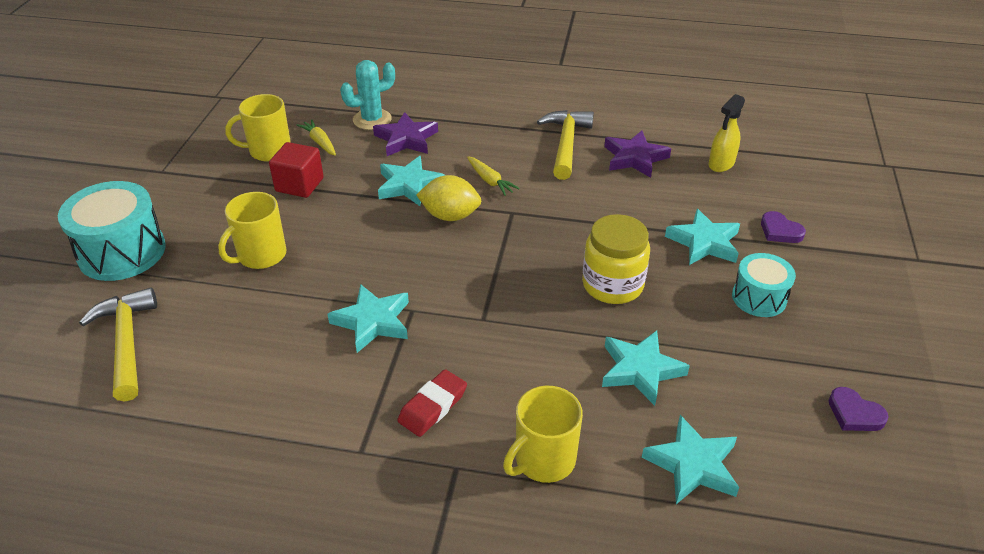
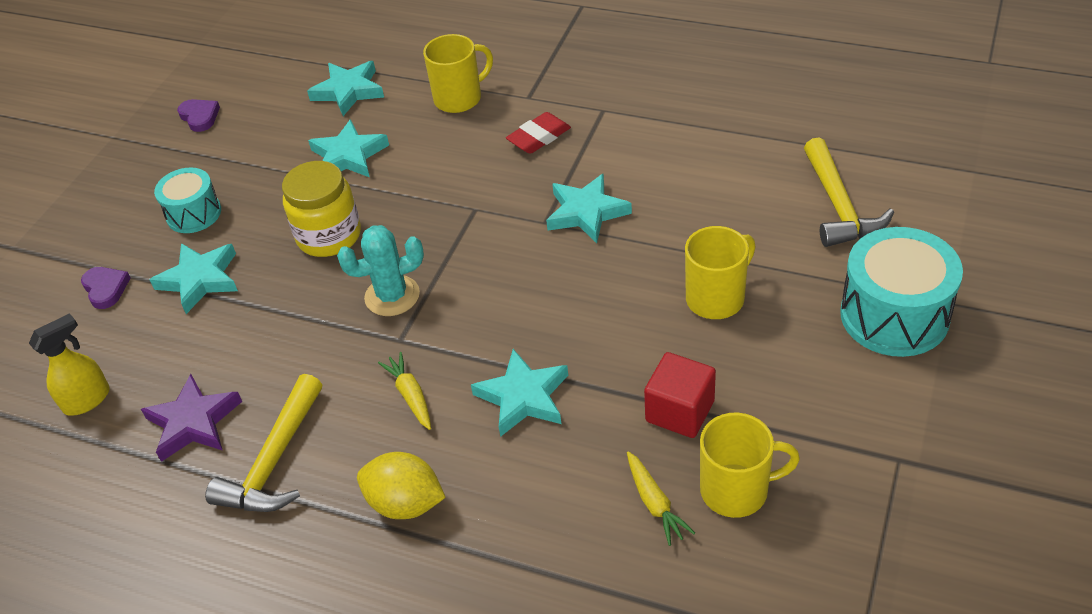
camera: 165 degrees left, 5 degrees up
turquoise cactus [340,60,395,130] -> turquoise cactus moved to [337,225,424,316]
purple star [373,112,438,156] -> none
yellow lemon [416,175,482,221] -> yellow lemon moved to [357,452,446,519]

